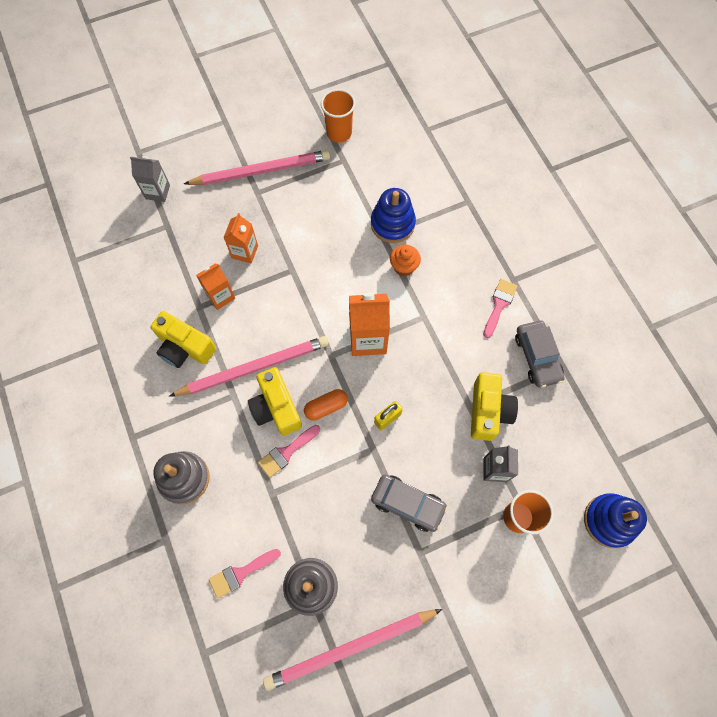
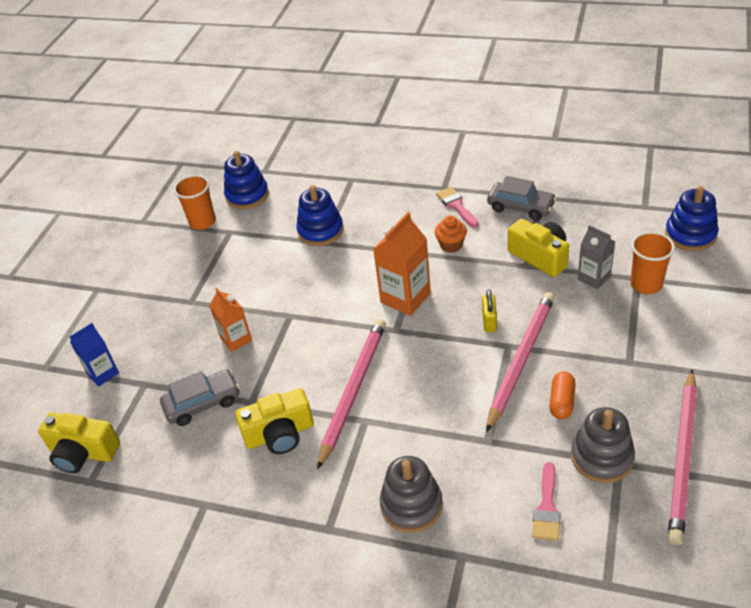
camera: 45 degrees left, 25 degrees down
grey carton [130,156,170,202] -> blue carton [70,323,119,387]
pink pencil [184,150,330,185] -> pink pencil moved to [486,292,555,432]
orange carton [196,263,235,310] -> none
yellow camera [248,367,302,436] -> yellow camera moved to [38,412,120,473]
pink brush [258,425,320,478] -> none
orange capsule [304,389,348,420] -> orange capsule moved to [549,371,576,419]
grey car [371,474,448,532] -> grey car moved to [160,369,240,426]
orange cupcake [390,245,421,276] -> orange cupcake moved to [435,216,467,253]
none -> blue stacking toy [224,151,269,209]

